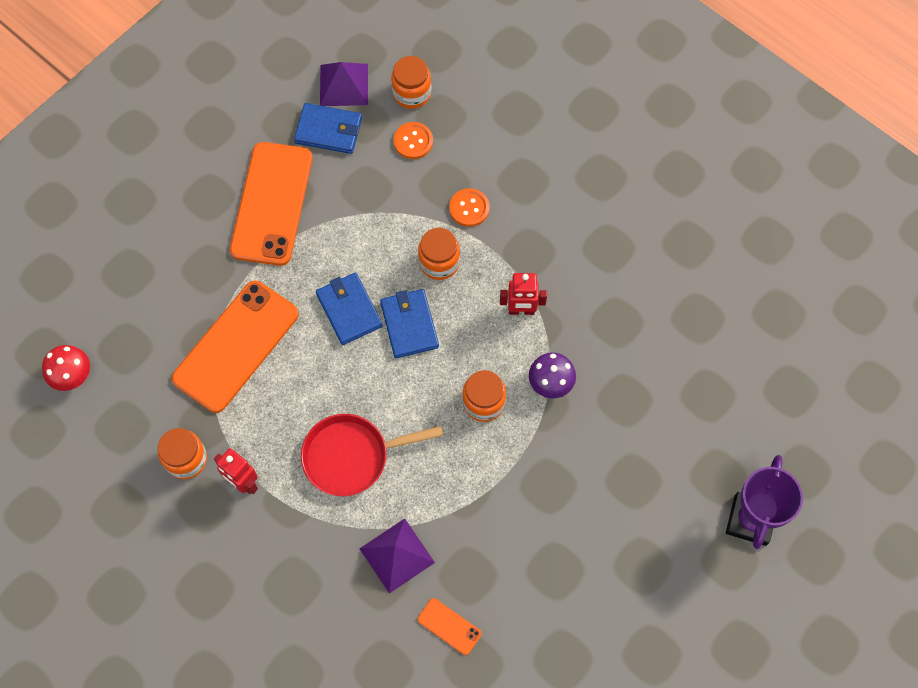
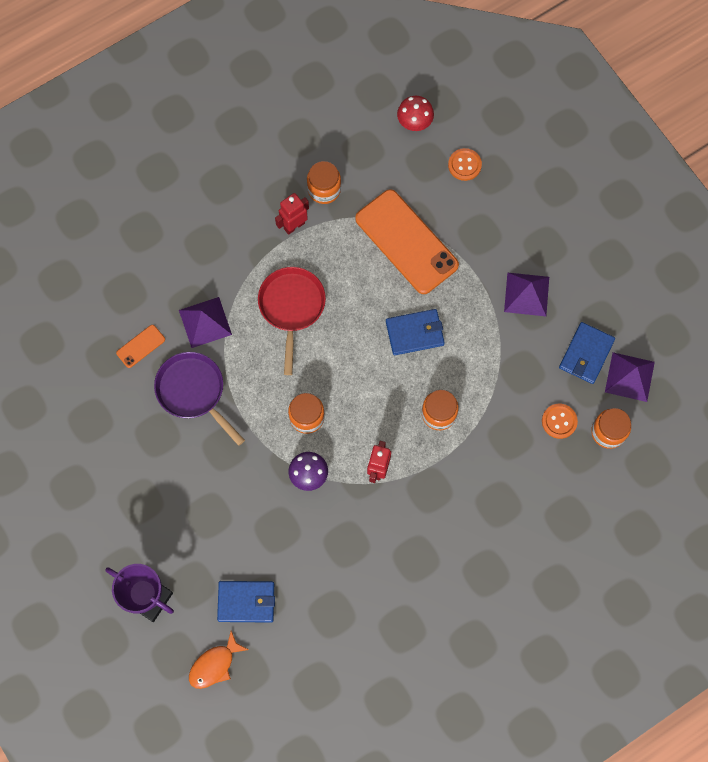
camera: 105 degrees right, 5 degrees up
orange phone [230,142,312,266] -> purple pyramid [504,272,549,316]
blue wallet [380,289,439,358] -> blue wallet moved to [217,581,275,623]
orange button [449,188,490,227] -> orange button moved to [448,148,482,181]
none -> purple pan [154,352,245,446]
none -> orange fish [189,631,249,689]

